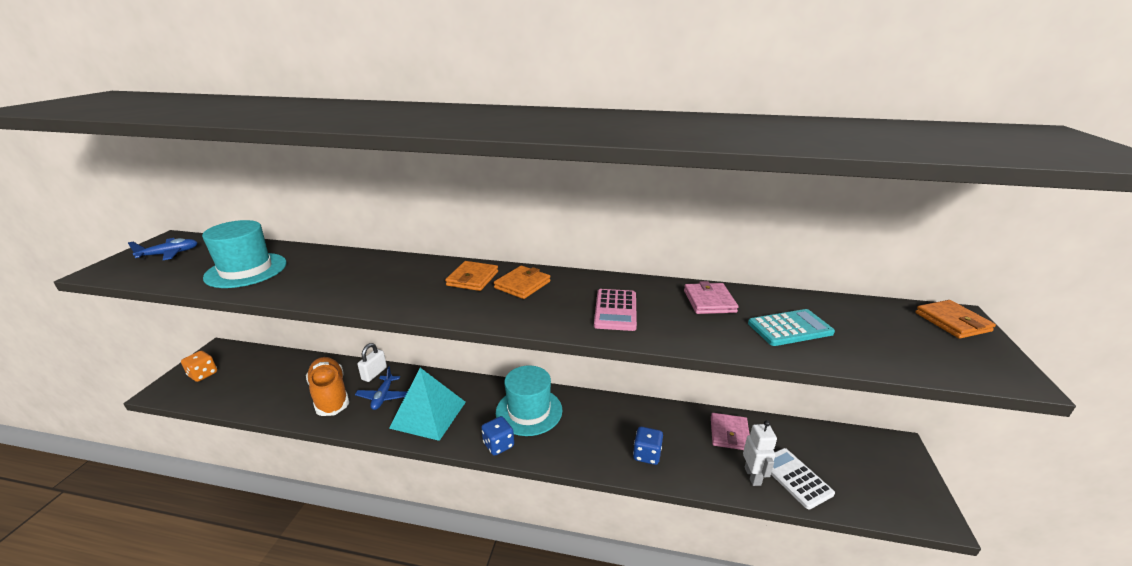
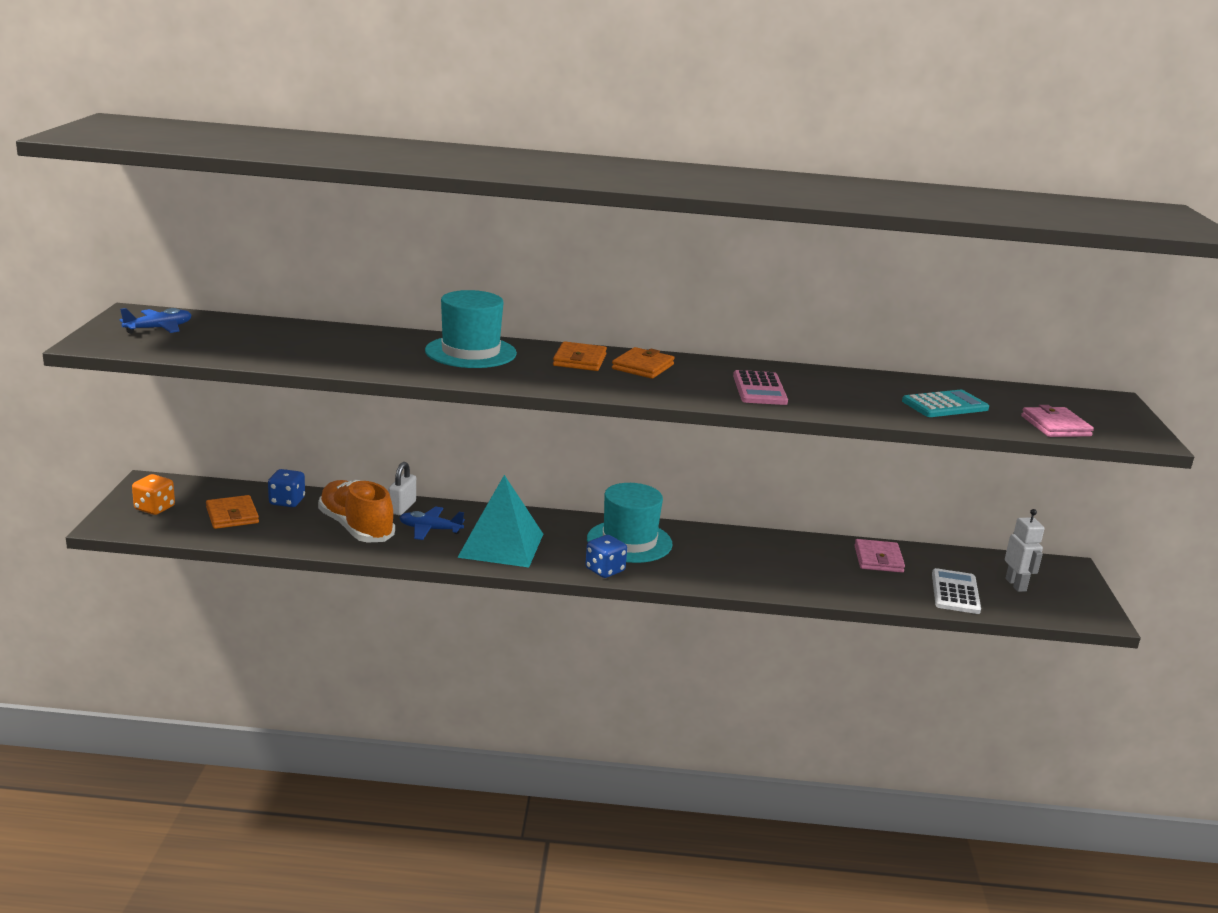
camera: 10 degrees left, 5 degrees down
turquoise hat [202,220,287,288] -> turquoise hat moved to [425,290,517,368]
blue plane [355,367,407,410] -> blue plane turned 105 degrees clockwise [399,506,465,540]
blue dice [633,427,663,465] -> blue dice moved to [268,469,305,507]
pink wallet [684,281,738,314] -> pink wallet moved to [1021,405,1094,437]
white robot [743,420,777,486] -> white robot moved to [1005,509,1045,592]
white calculator [771,448,835,510] -> white calculator turned 45 degrees clockwise [932,568,981,614]
orange wallet [915,300,996,339] -> orange wallet moved to [206,495,259,529]

